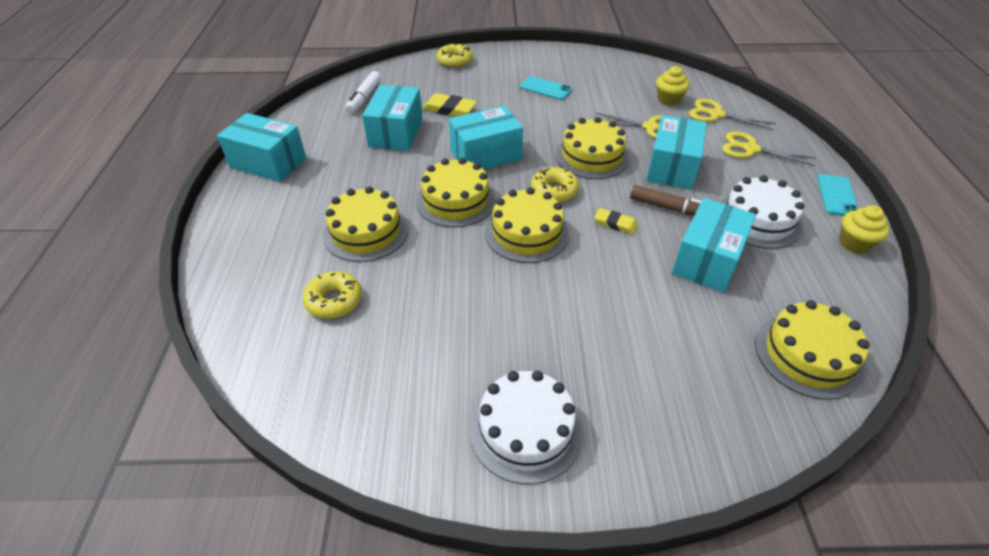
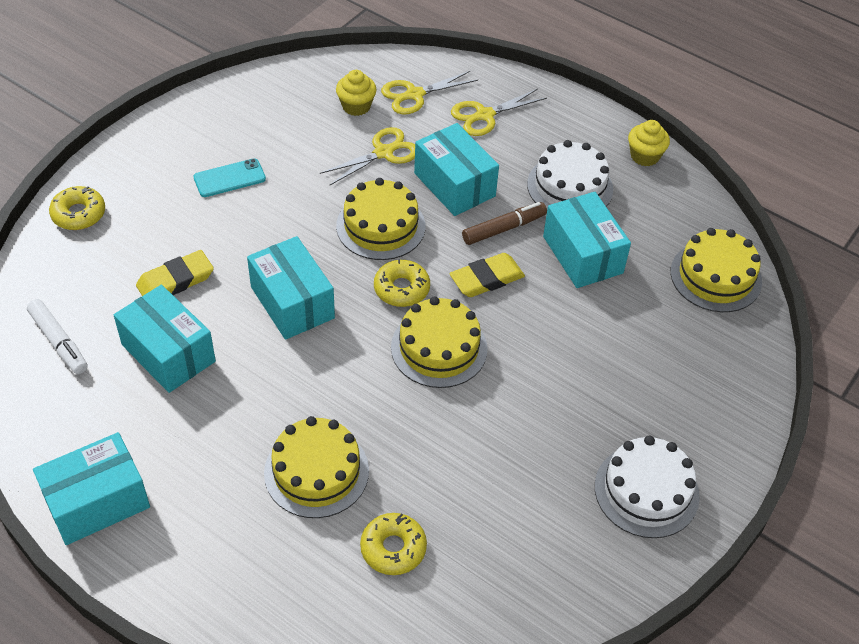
camera: 55 degrees left, 5 degrees up
yellow cake [416,158,496,227] -> none
turquoise box [449,106,523,170] -> turquoise box turned 45 degrees counterclockwise [247,236,335,340]
yellow eraser [594,208,638,234] -> yellow eraser [449,253,525,297], size x1.57
turquoise phone [818,174,858,216] -> none

